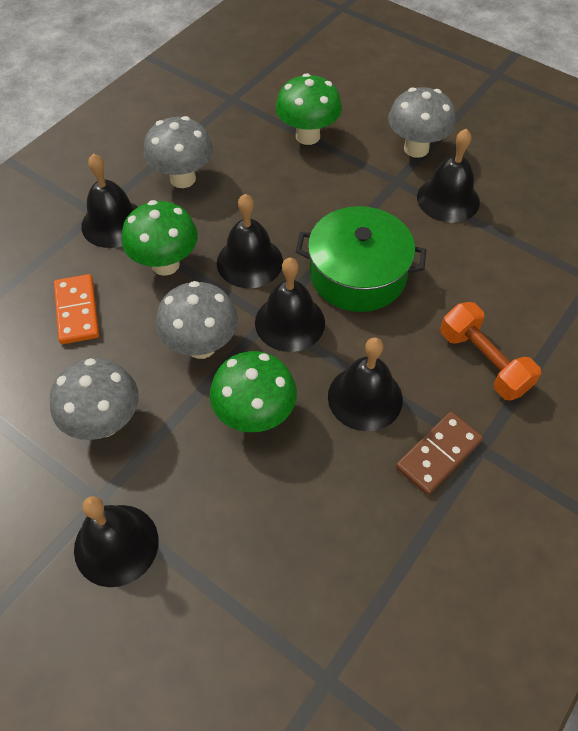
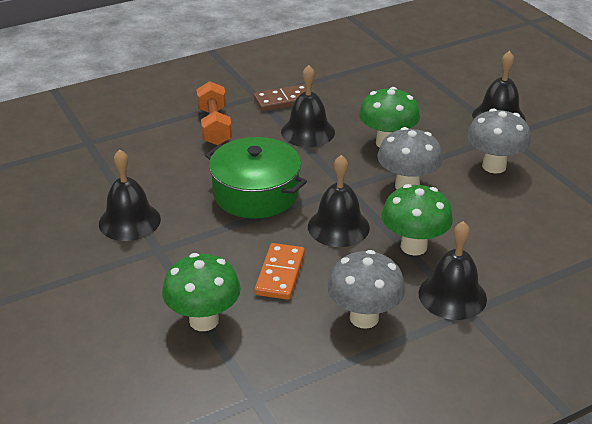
camera: 155 degrees left, 20 degrees down
orange domino [54,274,99,344] -> orange domino moved to [254,243,305,300]
black bell [255,258,325,352] -> none
grey mushroom [388,87,456,158] -> none

